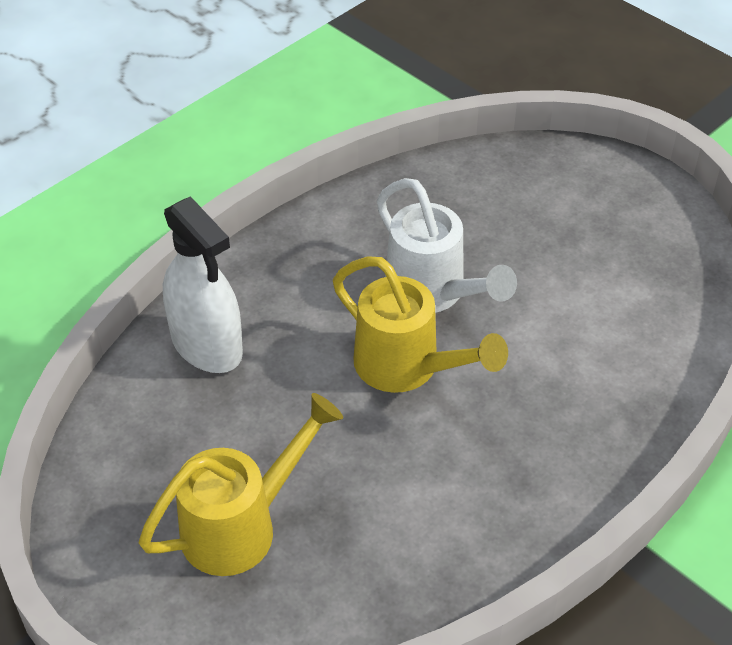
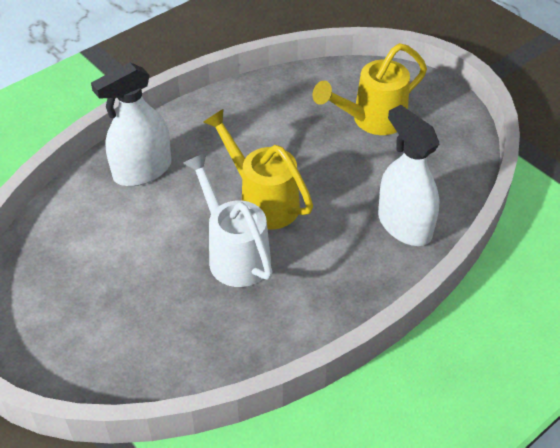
camera: 175 degrees left, 0 degrees up
none -> white spray bottle [91,62,172,186]

